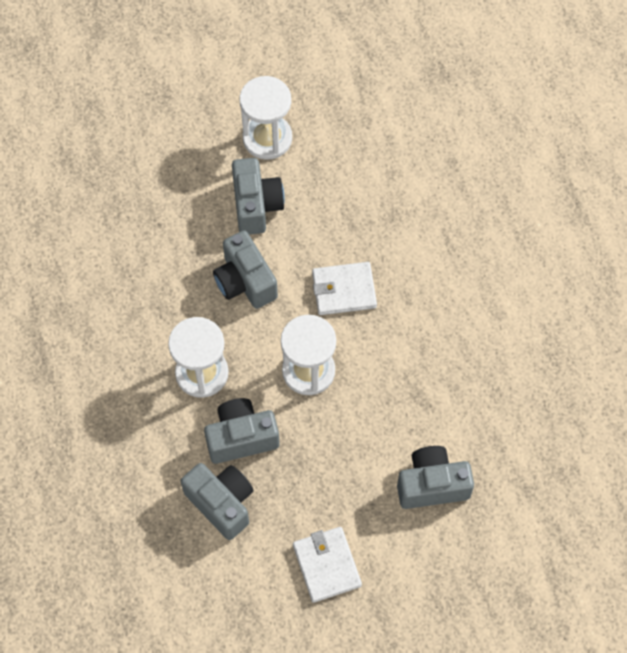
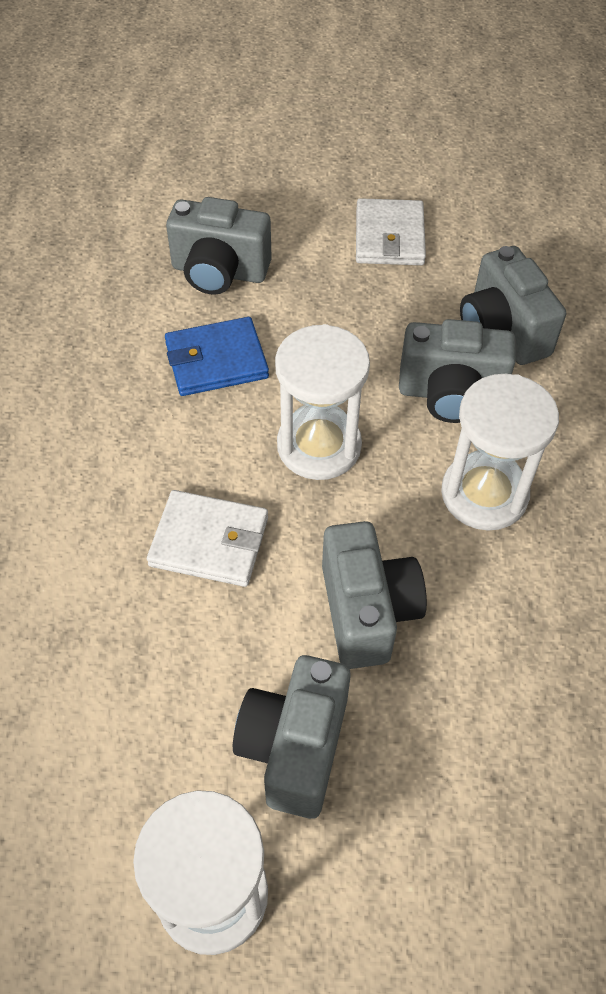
camera: 160 degrees left, 10 degrees down
none -> blue wallet [165,317,269,396]

